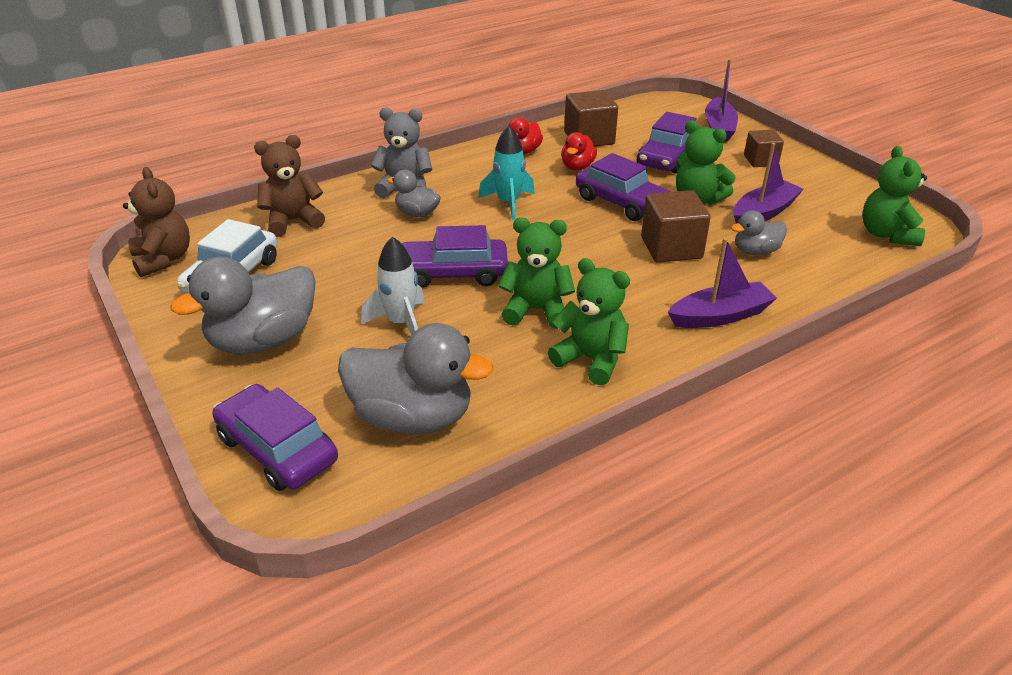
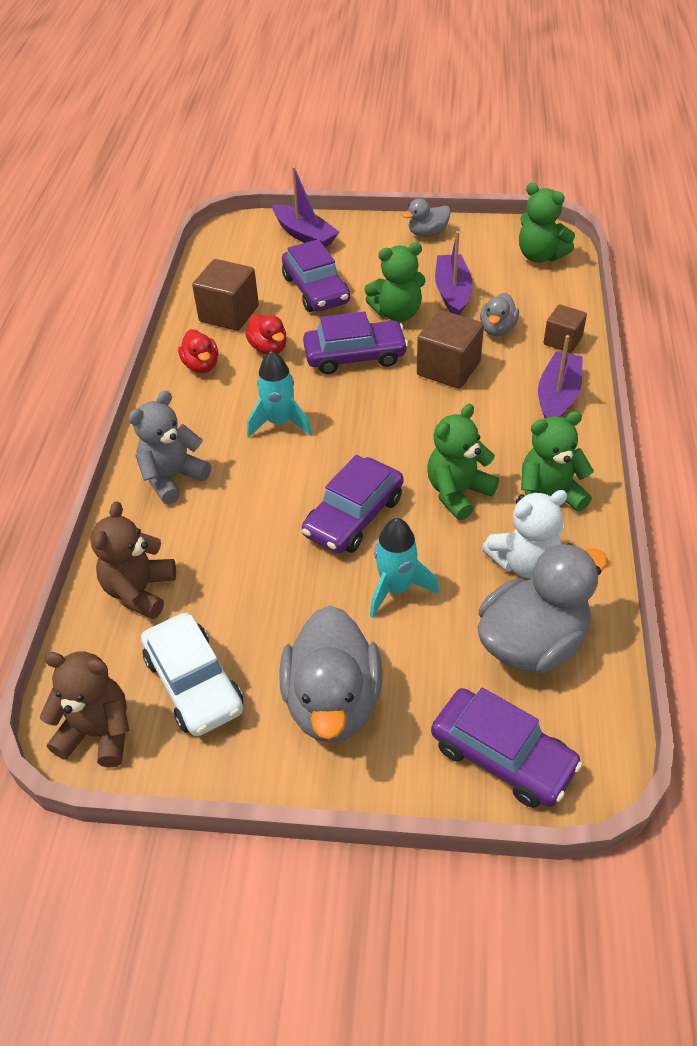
camera: 50 degrees left, 10 degrees up
purple car [212,384,338,491] -> purple car turned 135 degrees counterclockwise [431,687,582,808]
white rocket [361,237,425,335] -> turquoise rocket [370,518,439,618]
grey duck [387,170,441,217] -> grey duck moved to [402,198,451,237]
brown cube [744,130,784,167] -> brown cube moved to [544,304,587,353]
none -> white teddy bear [482,490,568,578]

